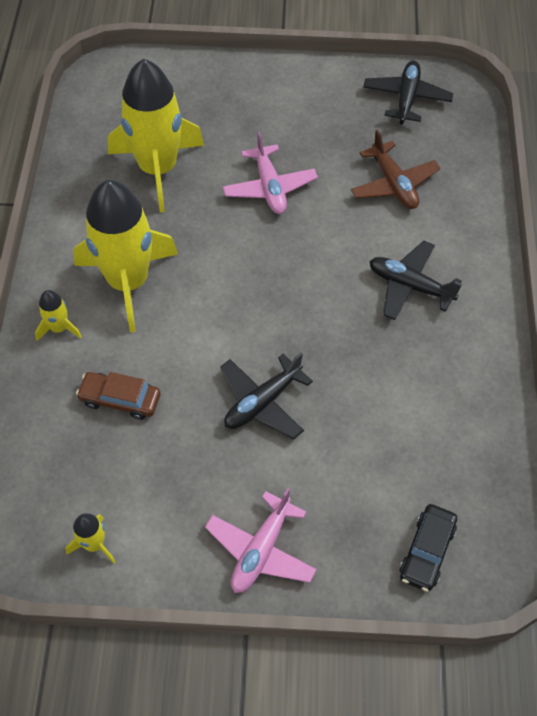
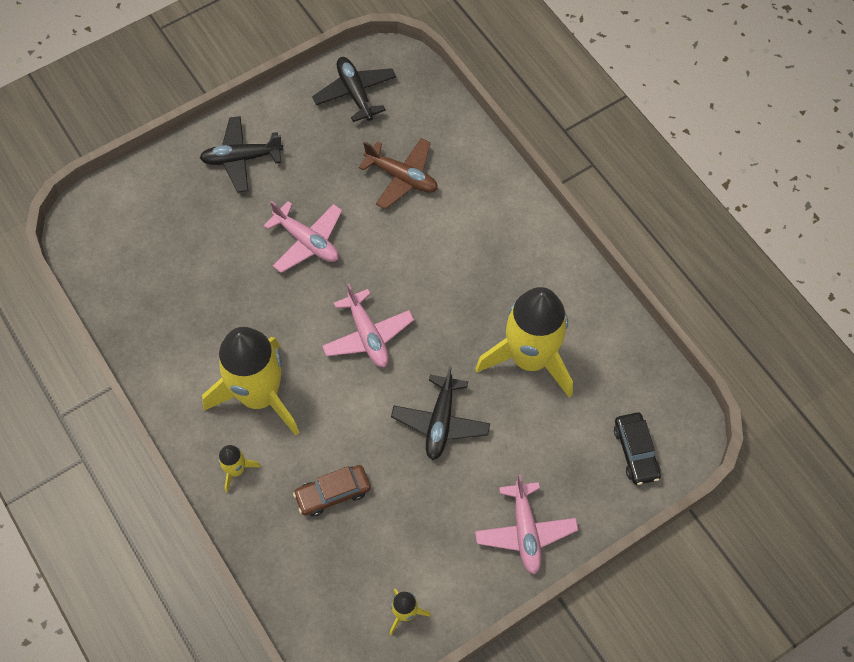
camera: 35 degrees left, 5 degrees up
yellow rocket [108,59,204,212] -> yellow rocket moved to [475,287,573,398]
black plane [369,241,462,320] -> black plane moved to [200,116,283,193]
none -> pink plane [322,283,414,367]

